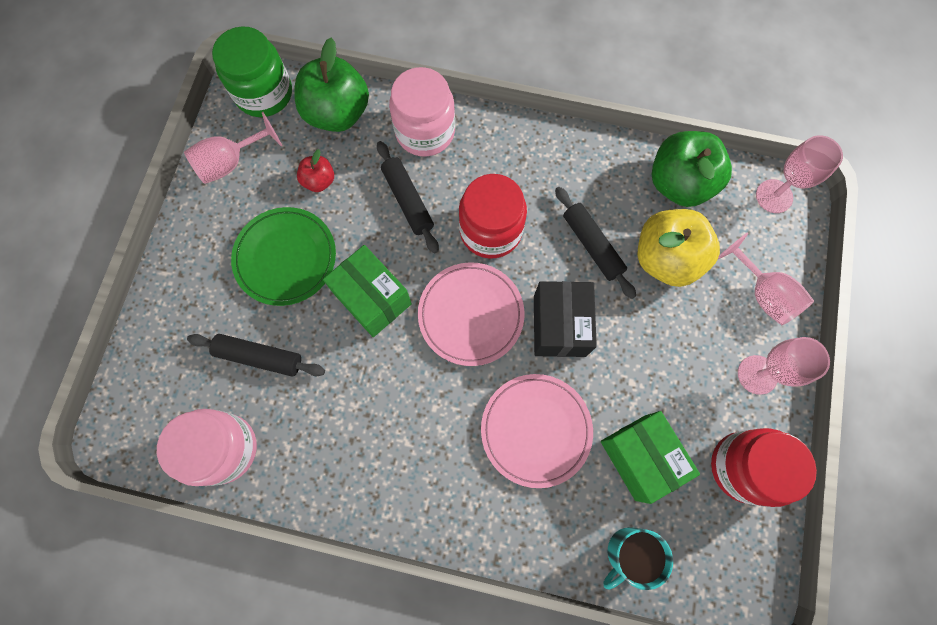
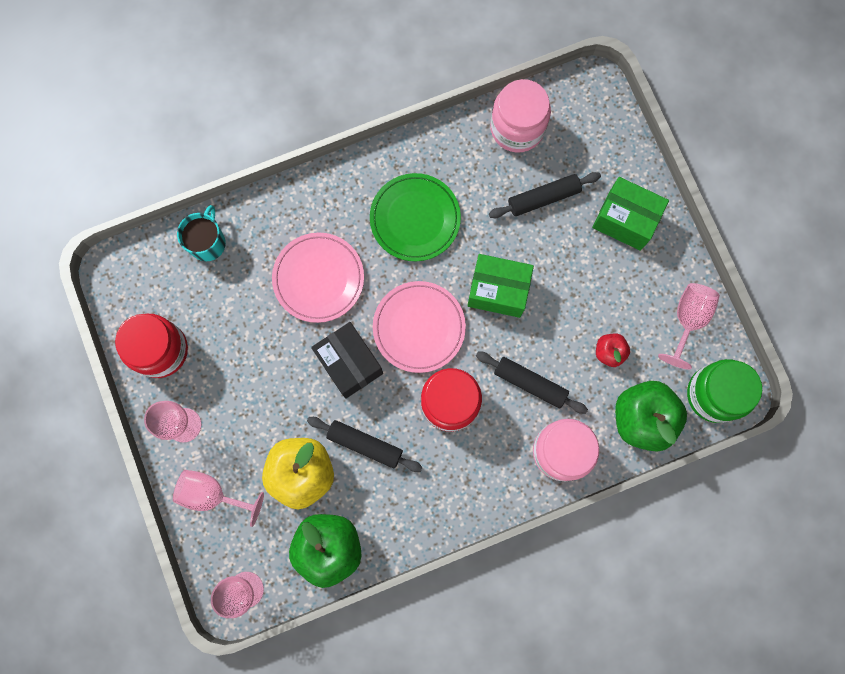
camera: 145 degrees right, 5 degrees up
green plate [231,207,336,306] -> green plate moved to [370,173,461,261]
green box [601,411,700,504] -> green box moved to [592,177,669,251]

